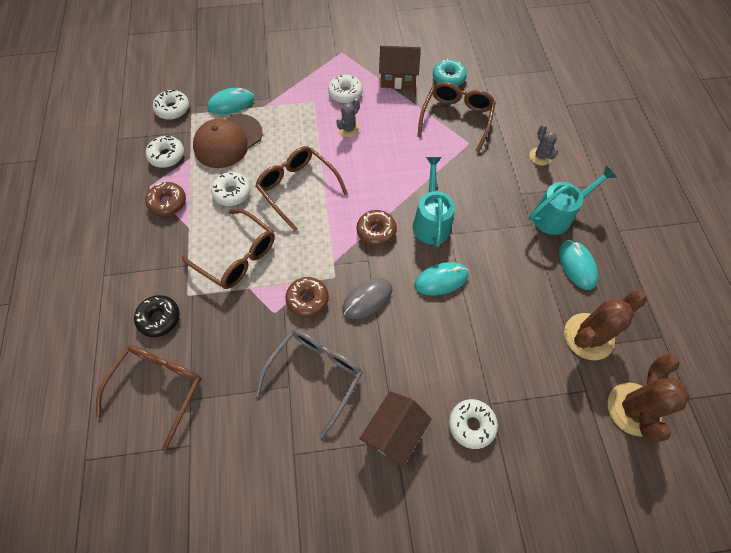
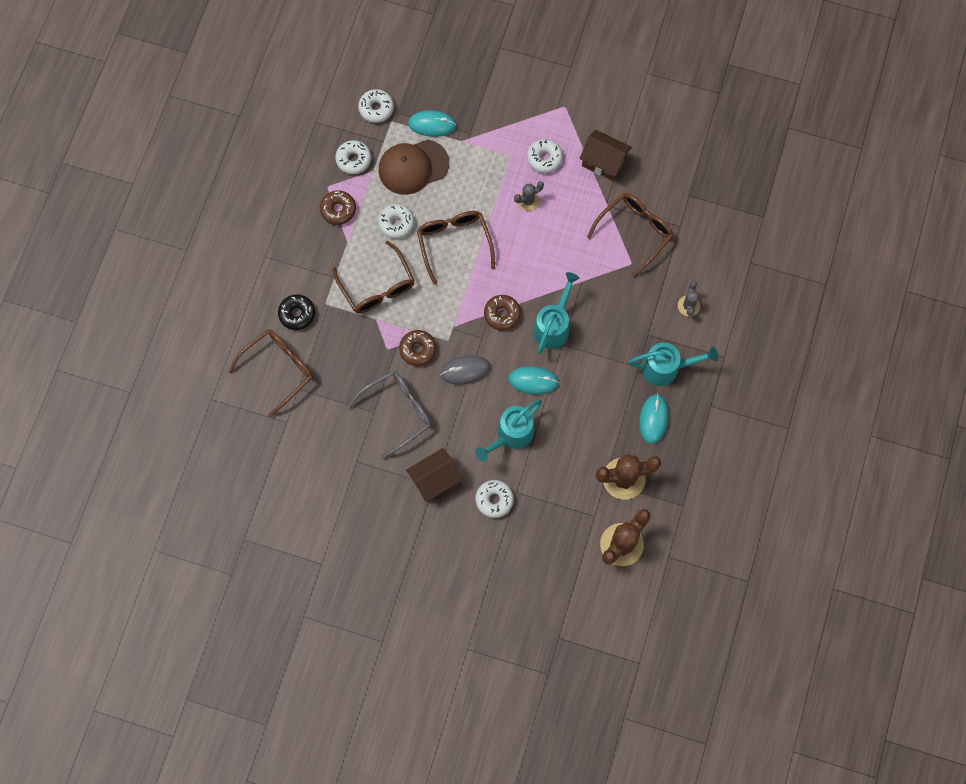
camera: 25 degrees right, 10 degrees up
turquoise donut [433,59,467,86] -> none
none -> turquoise watering can [475,400,542,461]

